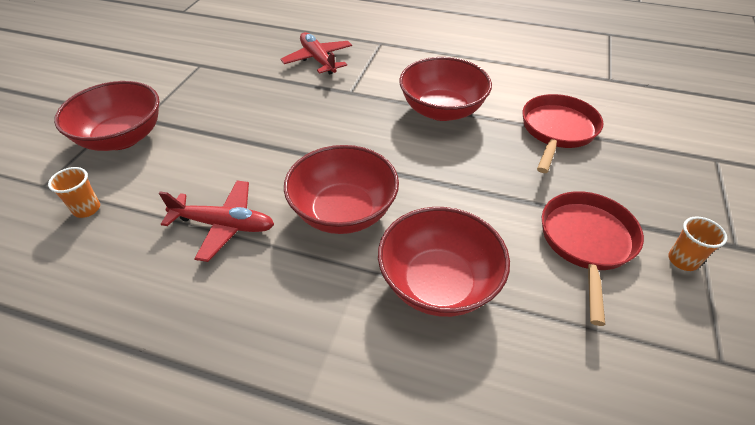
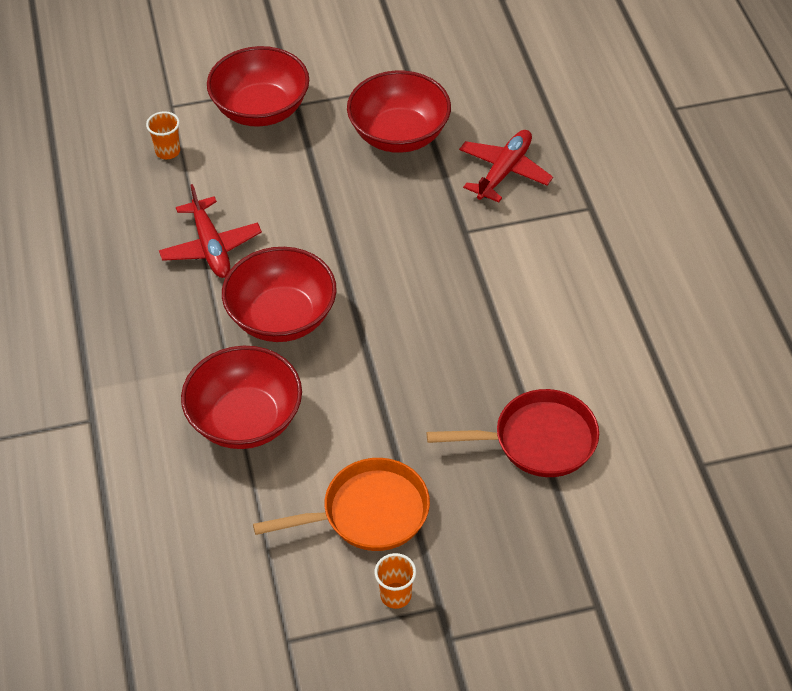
camera: 60 degrees right, 5 degrees up
red bowl [399,57,492,121] -> red bowl moved to [347,70,451,153]
red pan [542,191,644,326] -> orange pan [253,458,430,551]

